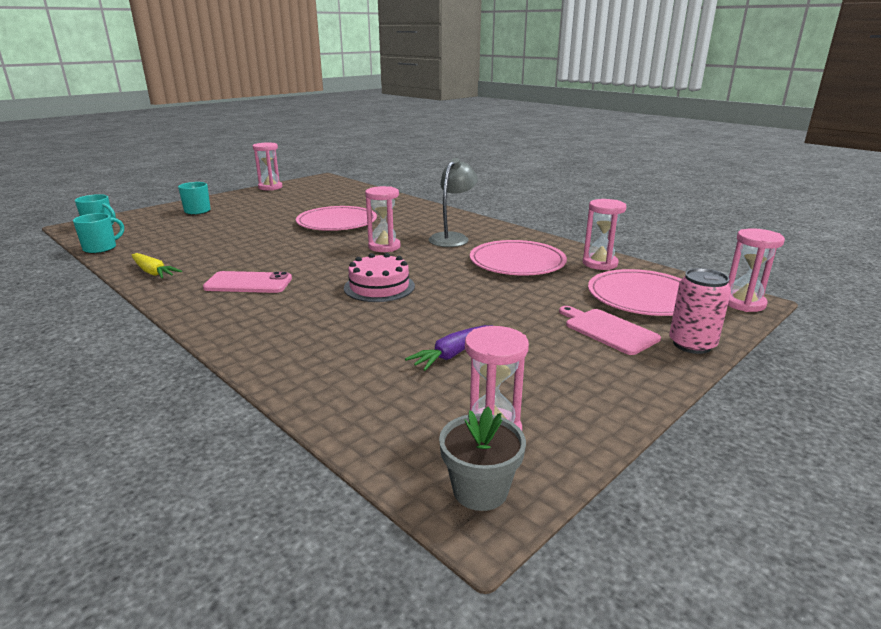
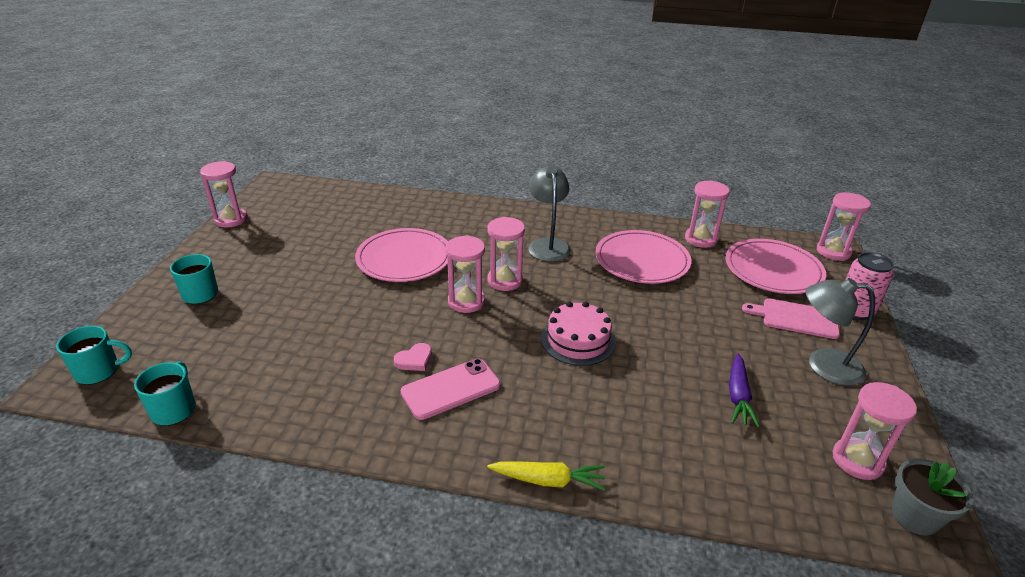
camera: 35 degrees left, 10 degrees up
yellow carrot [132,253,182,278] -> yellow carrot moved to [487,462,605,491]
none -> pink heart [394,343,432,371]
none -> pink hourglass [446,235,485,313]
none -> grey lamp [806,278,875,386]

